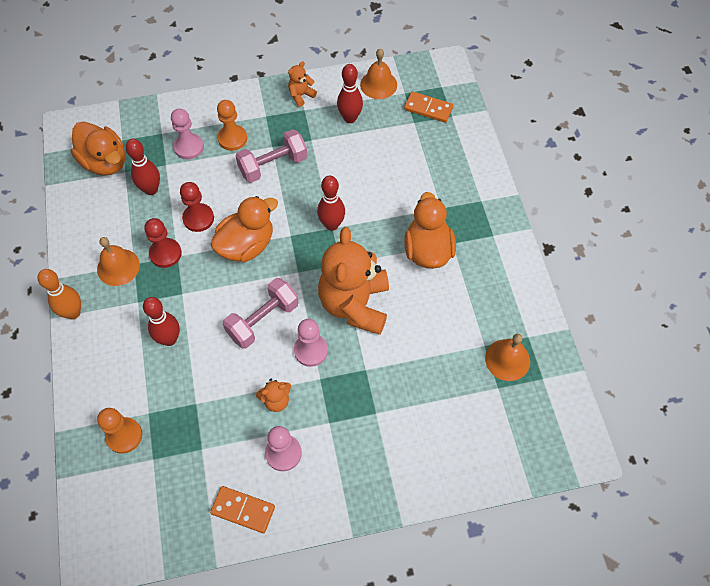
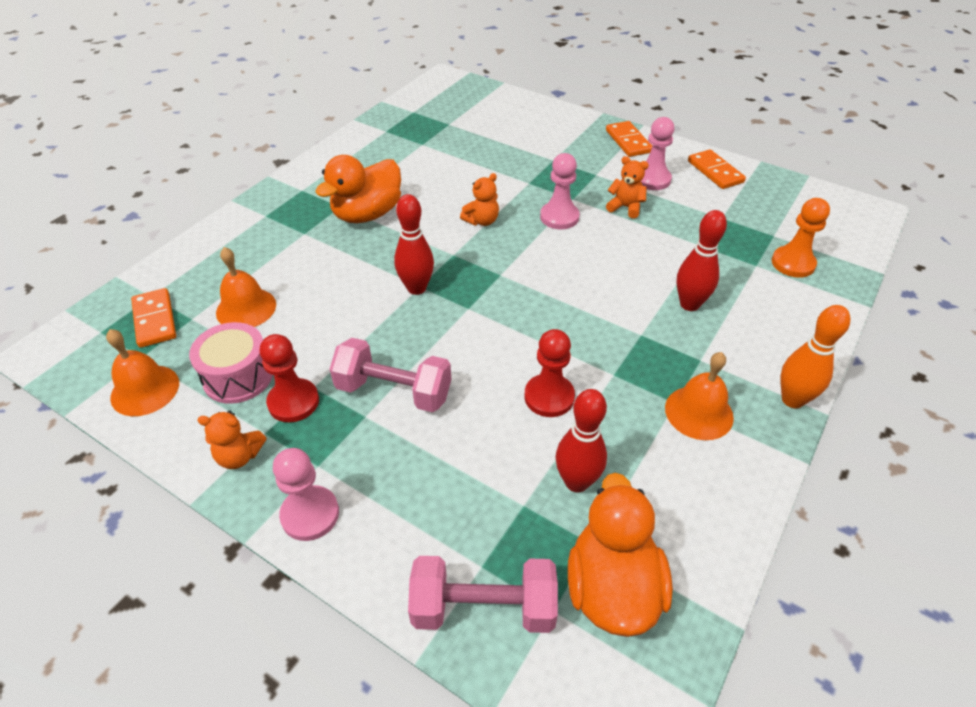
camera: 135 degrees left, 15 degrees down
red pawn [144,218,182,268] -> red pawn moved to [260,334,319,422]
pink pawn [171,108,204,159] -> pink pawn moved to [273,448,339,541]
orange duck [210,196,278,262] -> none
orange pawn [217,100,247,151] -> none
pink dumbbell [223,278,298,349] -> pink dumbbell moved to [408,556,558,633]
orange teddy bear [318,227,389,335] -> orange teddy bear [460,173,499,226], size x0.42
red bowling pin [337,64,363,123] -> pink drum [189,322,273,404]
orange bell [485,334,530,381] -> orange bell moved to [216,247,276,327]
none -> orange domino [606,121,652,157]

